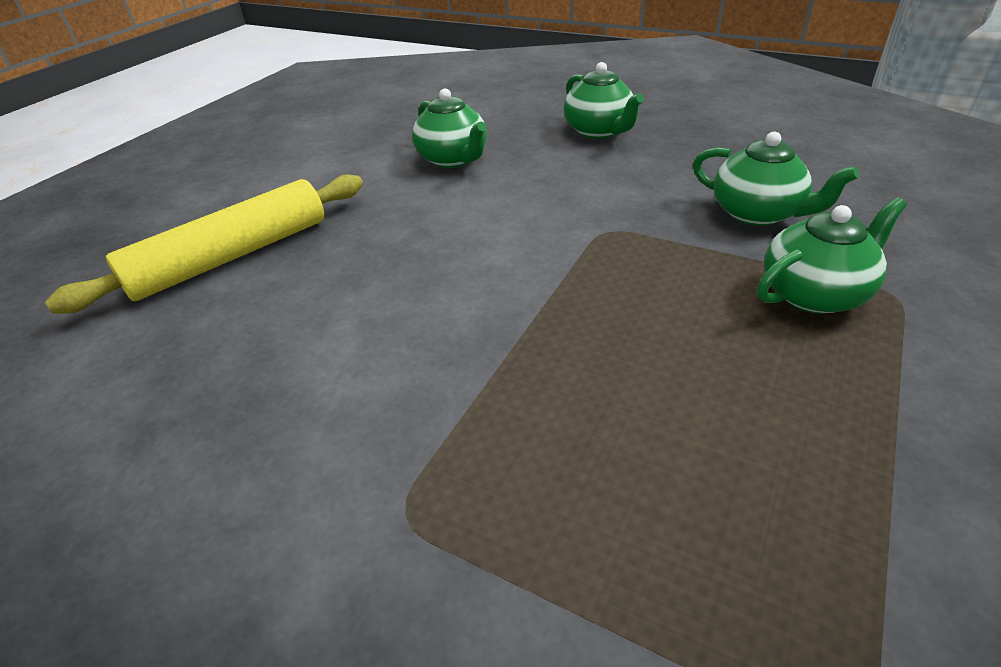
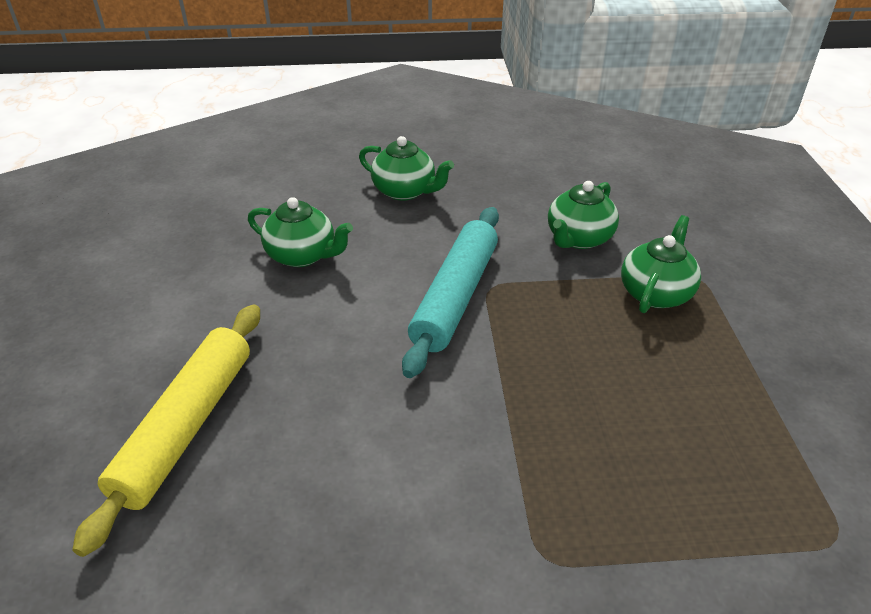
camera: 35 degrees left, 0 degrees up
green teapot [693,132,859,226] -> green teapot turned 120 degrees clockwise [548,181,619,249]
none -> turquoise rolling pin [402,207,499,378]

